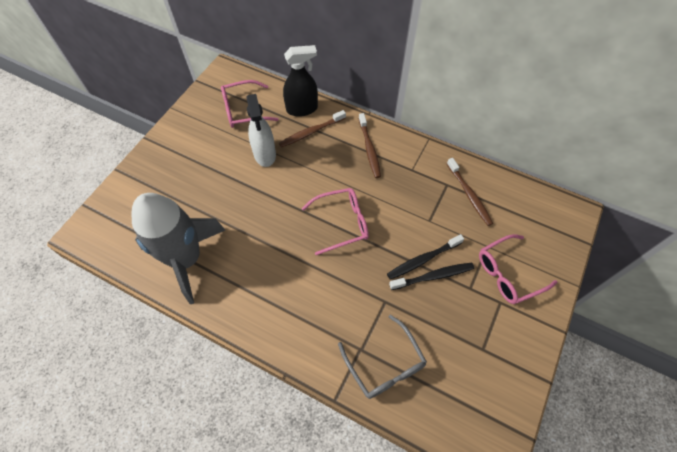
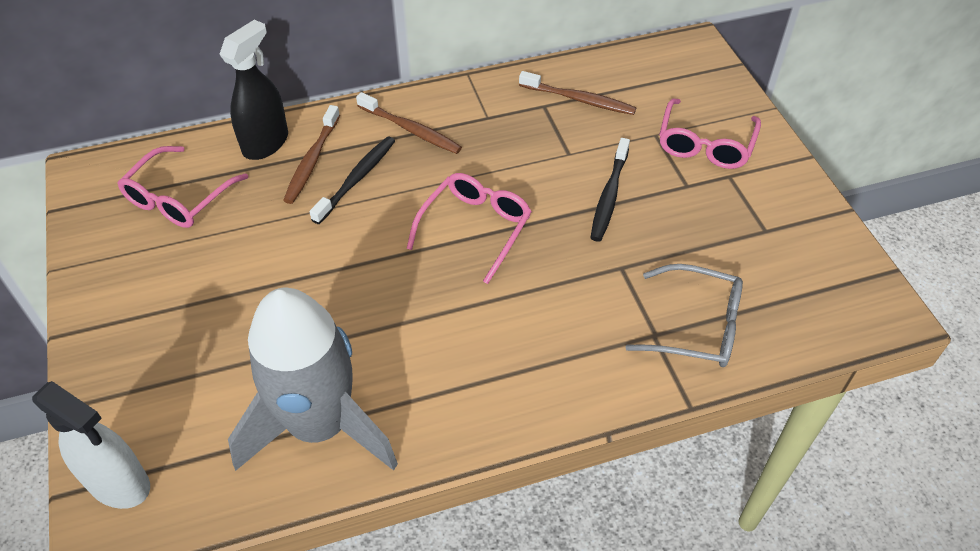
camera: 45 degrees left, 10 degrees down
white spray bottle [246,94,276,167] -> white spray bottle moved to [32,381,150,509]
black toothbrush [389,263,474,290] -> black toothbrush moved to [310,137,395,224]

